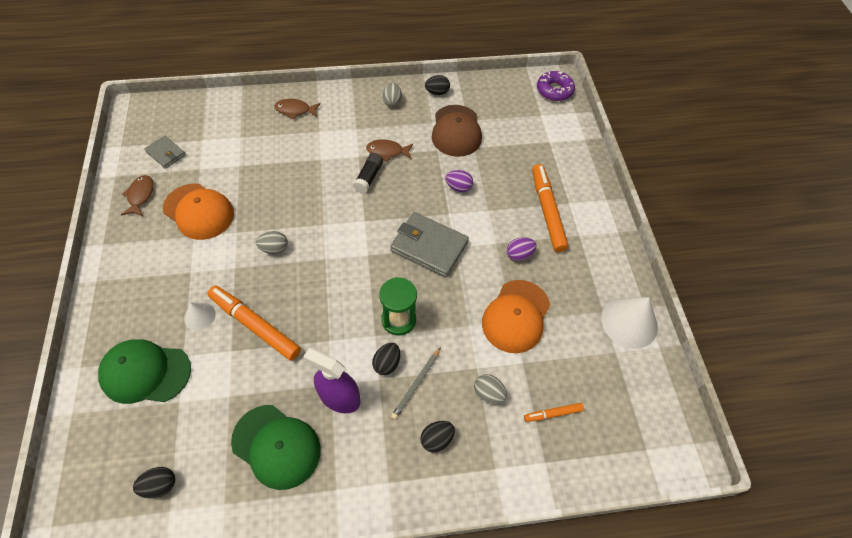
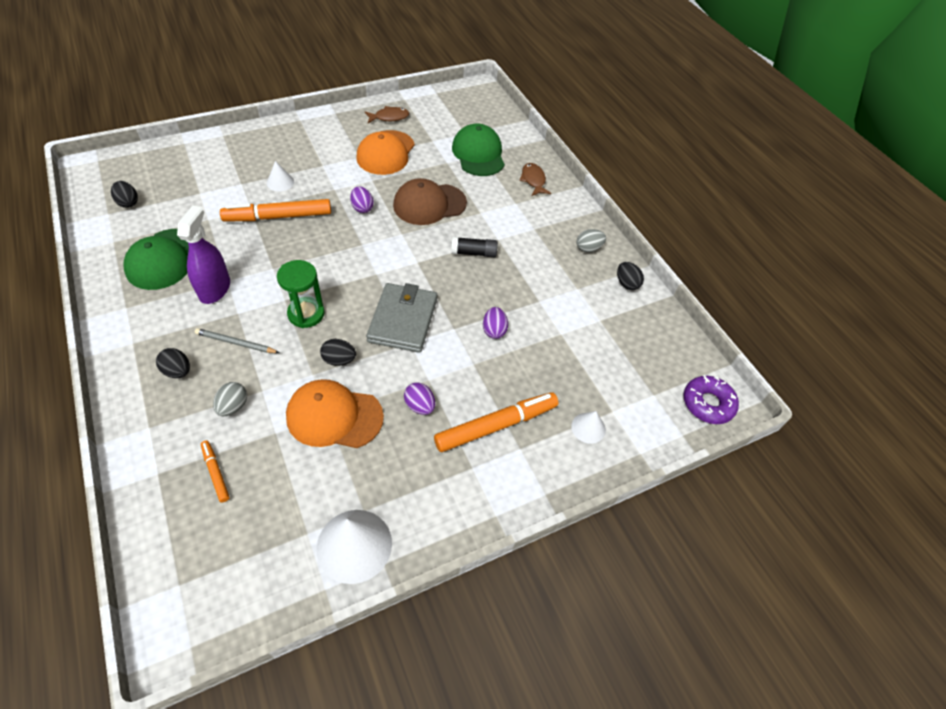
camera: 70 degrees right, 5 degrees down
green cap [98,339,191,404] -> green cap moved to [452,123,505,176]
grey wallet [144,136,186,169] -> none
orange marker [207,286,301,361] -> orange marker turned 120 degrees counterclockwise [220,199,331,221]
grey egg [256,231,288,254] -> purple egg [350,186,374,213]
brown fish [366,140,413,162] -> none
black egg [372,343,400,375] -> black egg moved to [320,339,356,366]
brown cap [432,105,482,157] -> brown cap moved to [393,178,467,225]
none -> white cone [571,411,606,444]

